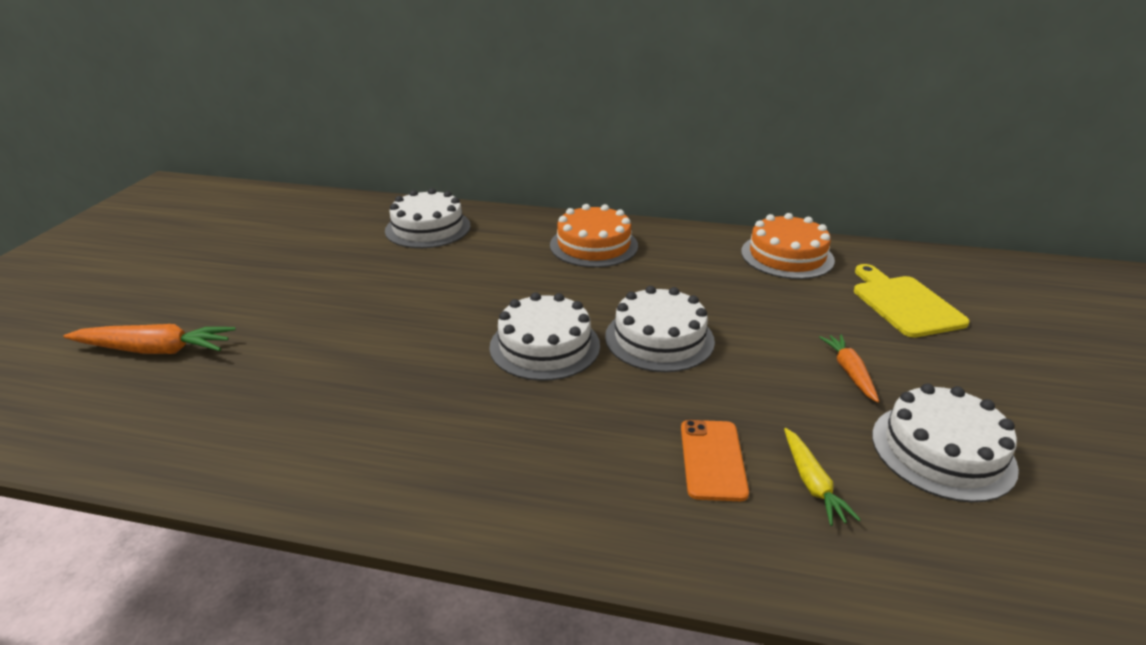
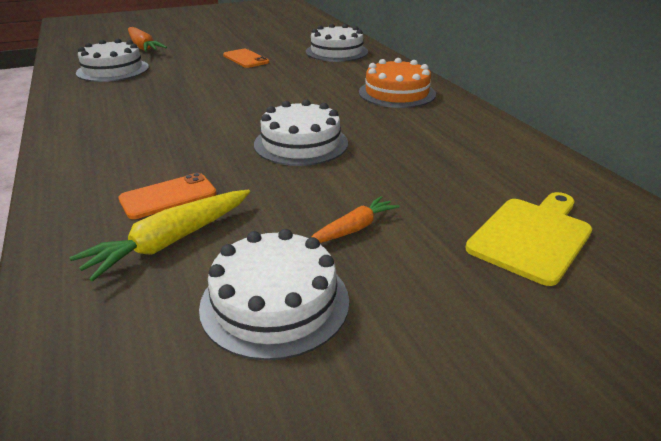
camera: 55 degrees right, 0 degrees up
white cake [489,292,600,381] -> white cake moved to [76,39,149,82]
orange cake [741,213,835,279] -> none
yellow carrot [784,428,861,526] -> yellow carrot [69,190,250,282], size x1.60
none -> orange phone [223,49,269,68]

